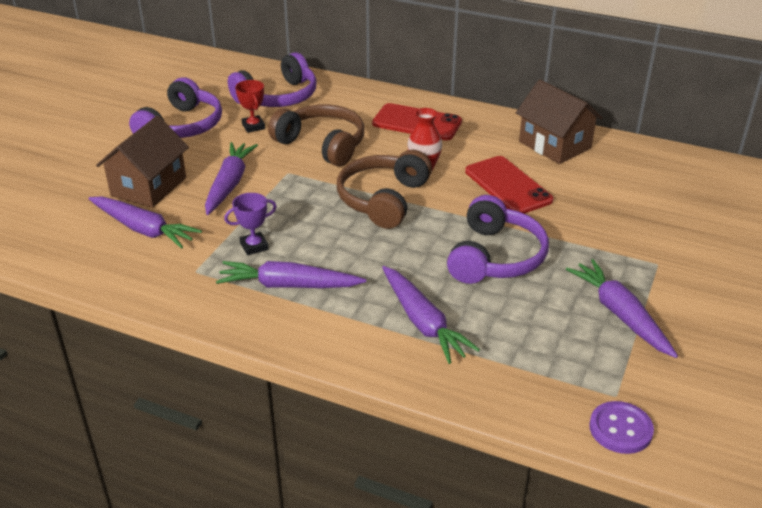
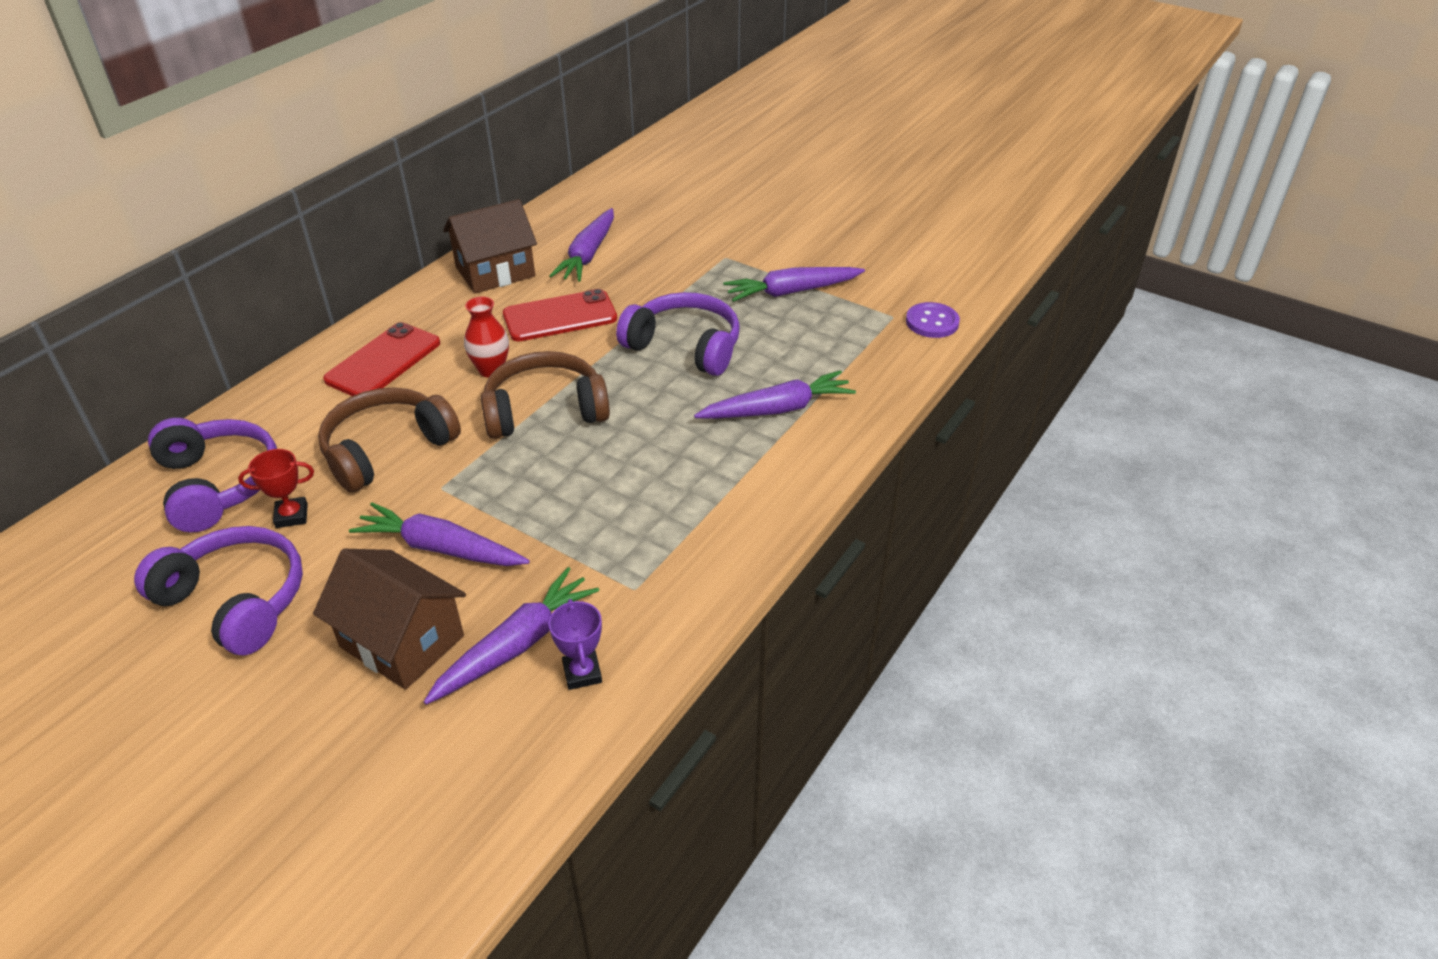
camera: 80 degrees left, 5 degrees up
purple carrot [216,261,366,288] -> purple carrot moved to [549,208,614,282]
purple trophy [224,193,277,255] -> purple trophy moved to [549,599,602,690]
brown headphones [337,150,432,229] -> brown headphones turned 135 degrees clockwise [481,351,610,439]

